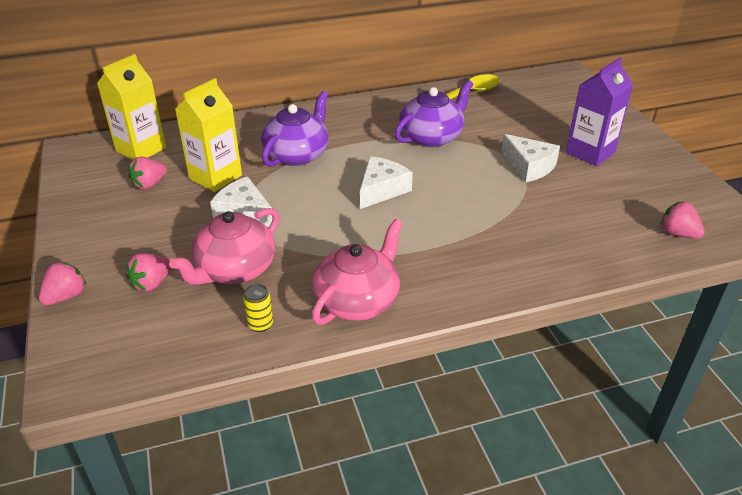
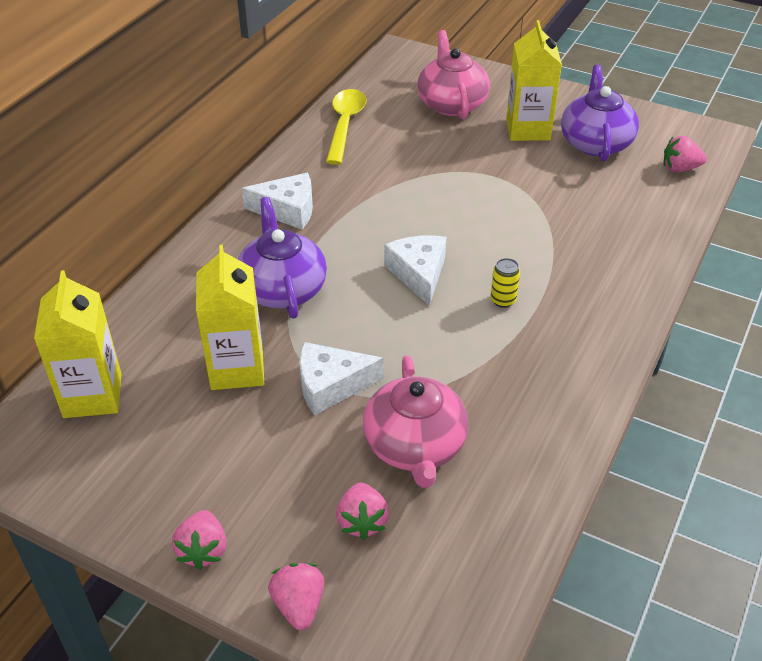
camera: 45 degrees left, 5 degrees up
pink strawberry [128,157,167,190] -> pink strawberry moved to [172,510,227,570]
yellow can [243,284,273,332] -> yellow can moved to [490,258,520,308]
pink teapot [312,219,403,325] -> pink teapot moved to [417,30,490,120]
purple teapot [395,80,473,147] -> purple teapot moved to [561,65,639,162]
white cheese [501,134,560,182] -> white cheese moved to [242,173,313,229]
purple carton [566,57,633,166] -> yellow carton [506,20,562,141]

